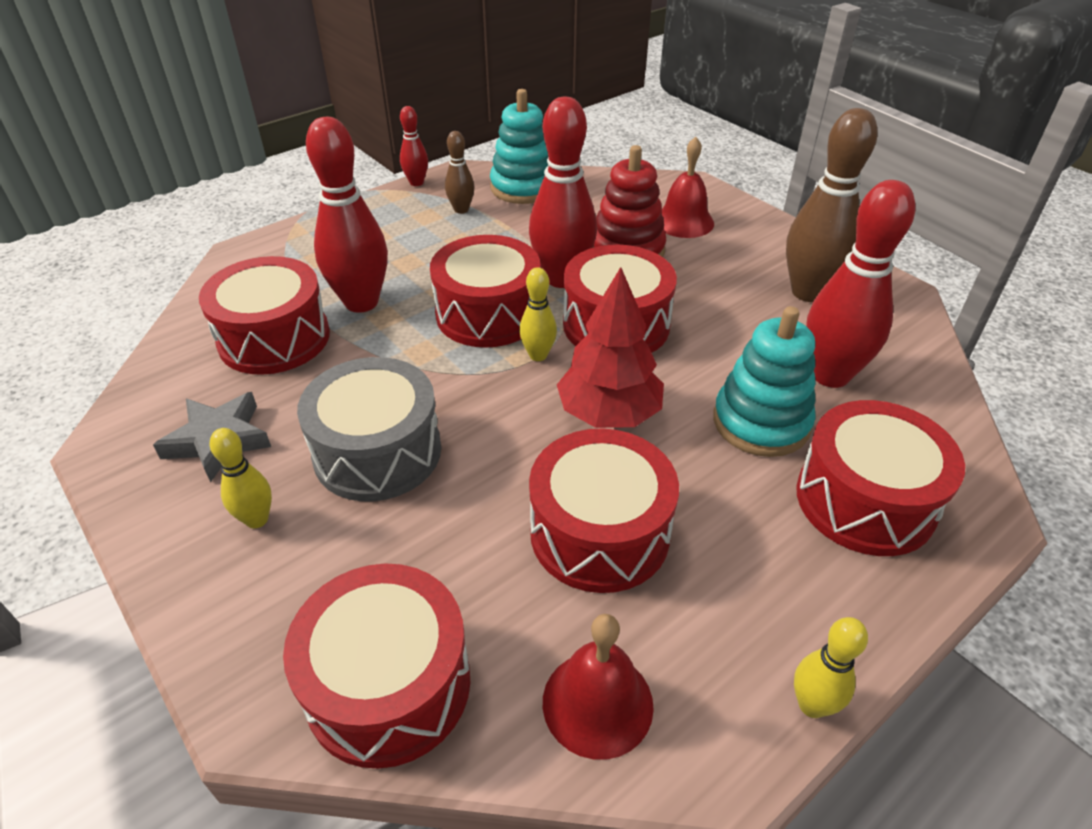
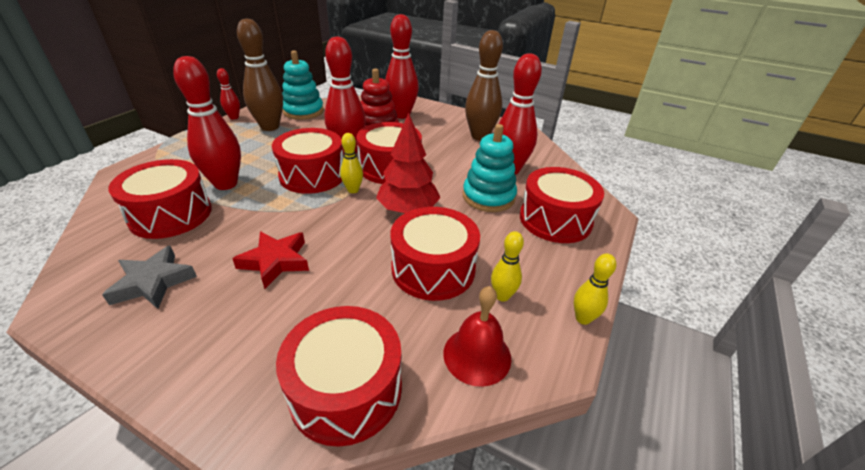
camera: 25 degrees left, 5 degrees down
yellow bowling pin [210,428,272,528] -> yellow bowling pin moved to [491,231,524,302]
grey drum [297,357,441,501] -> red star [232,231,309,289]
brown bowling pin [445,131,475,214] -> brown bowling pin [237,18,283,131], size x1.99
red bell [661,137,714,238] -> red bowling pin [385,14,419,119]

